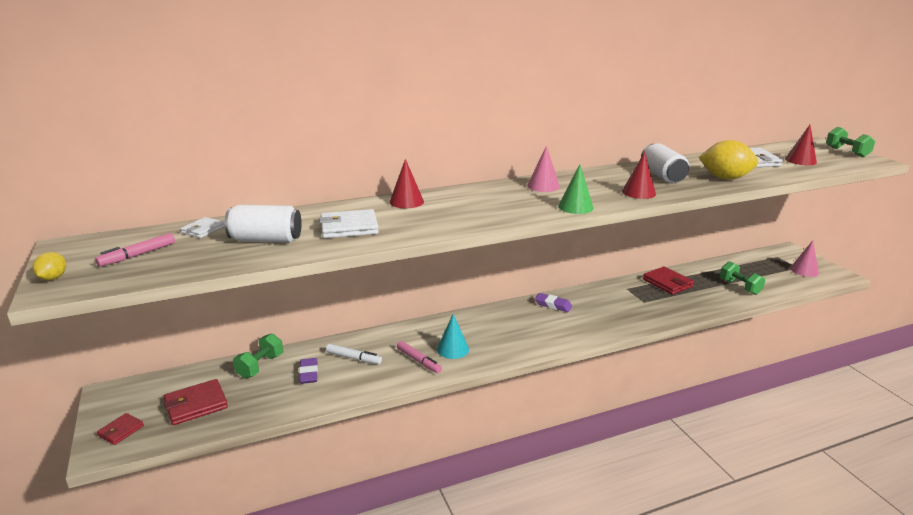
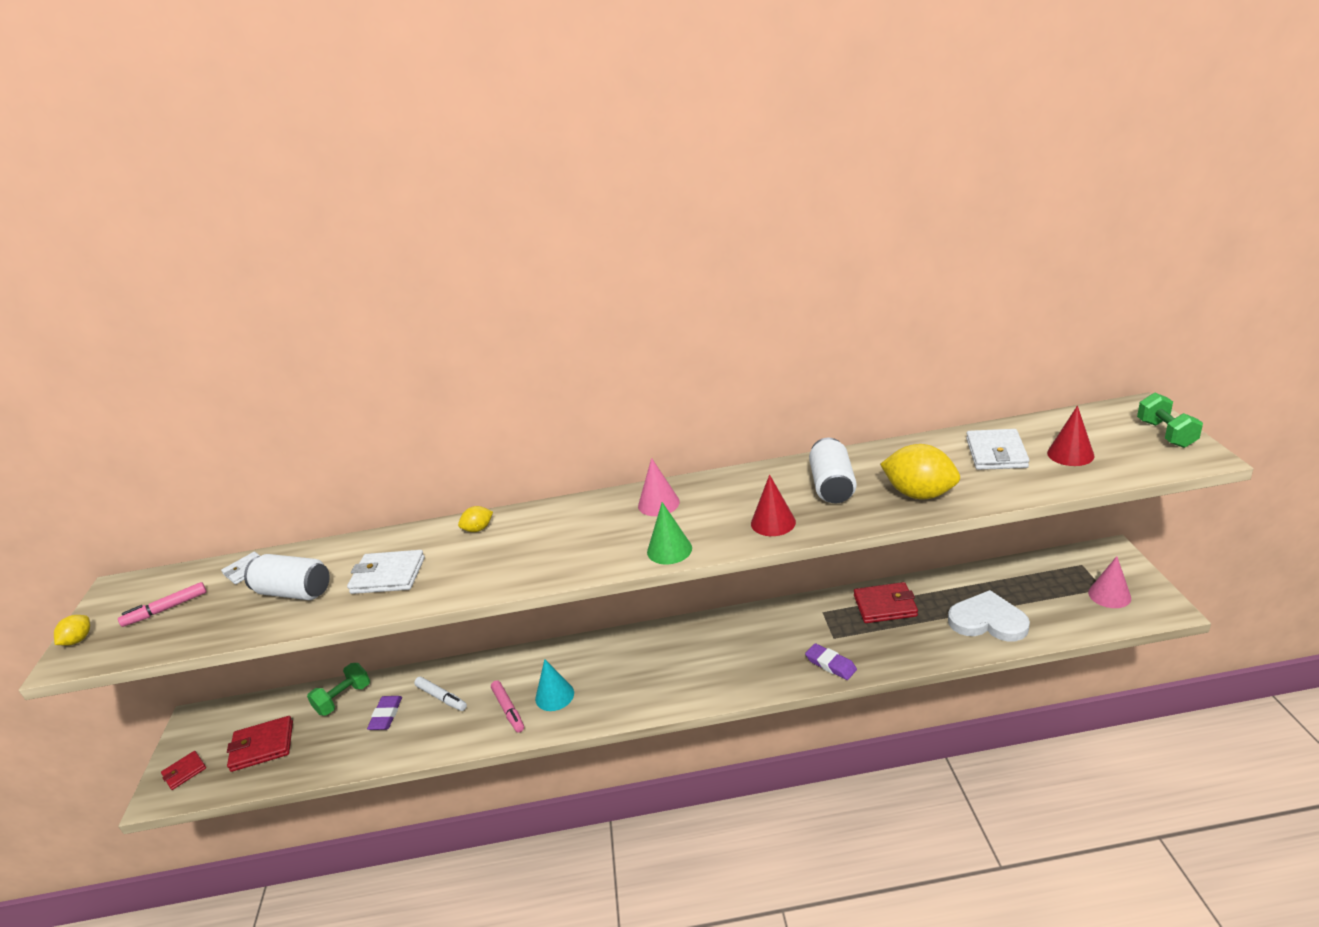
camera: 20 degrees right, 5 degrees up
red cone [389,159,424,208] -> yellow lemon [458,506,493,532]
purple eraser [535,293,572,312] -> purple eraser moved to [805,643,857,680]
red wallet [643,266,694,295] -> red wallet turned 75 degrees counterclockwise [854,582,918,623]
green dumbbell [720,261,765,295] -> white heart [948,590,1030,641]

